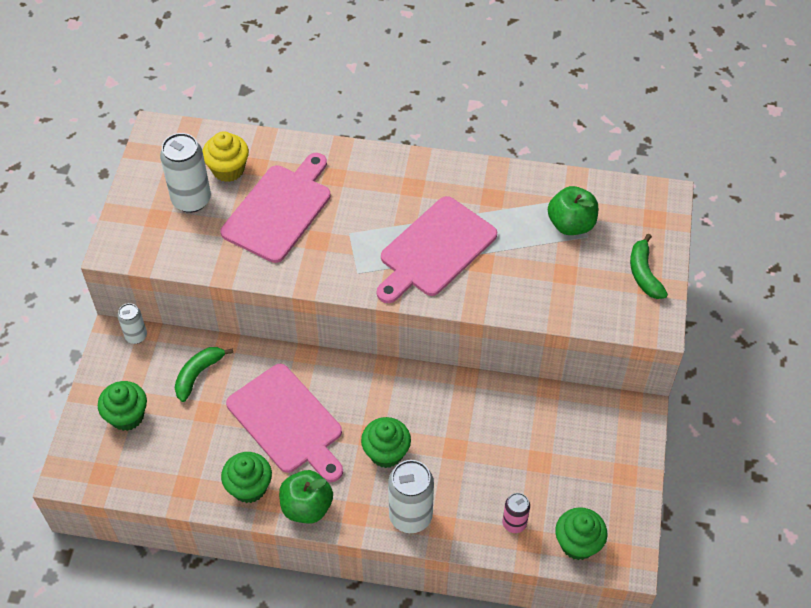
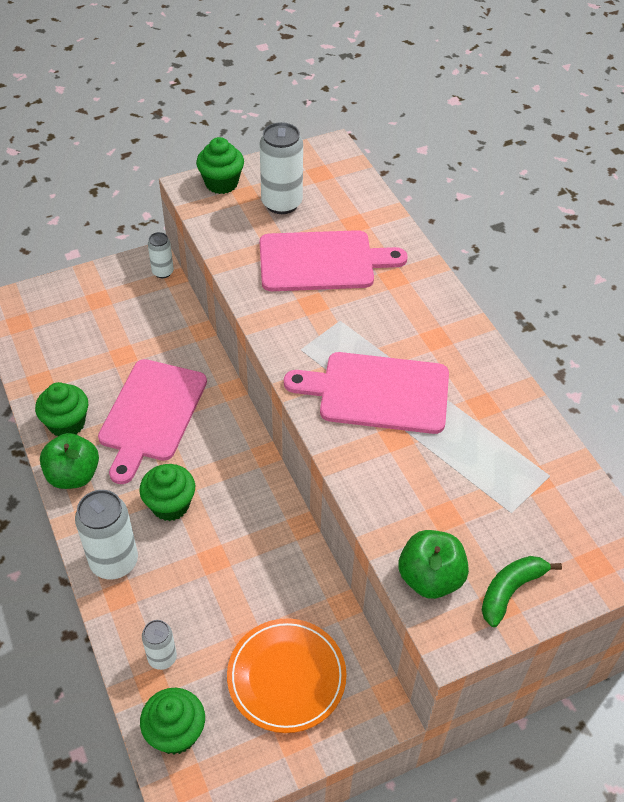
camera: 55 degrees right, 5 degrees down
green cupcake [98,381,147,431] -> green cupcake moved to [196,137,244,194]
green banana [175,347,233,402] -> none
yellow cupcake [203,131,249,182] -> none
pink can [503,493,530,533] -> white can [142,620,177,670]
green apple [548,186,598,235] -> green apple moved to [398,530,469,599]
none -> orange plate [227,618,347,733]

